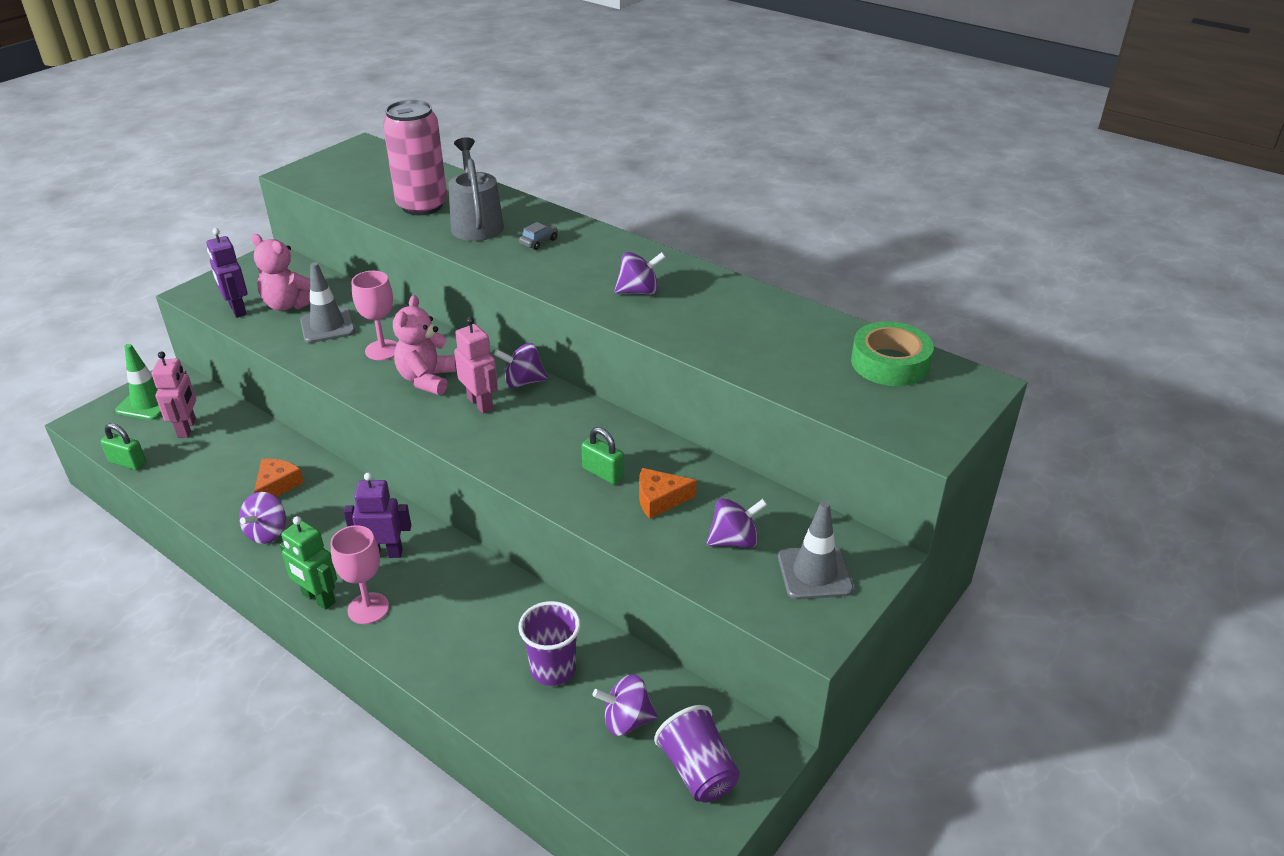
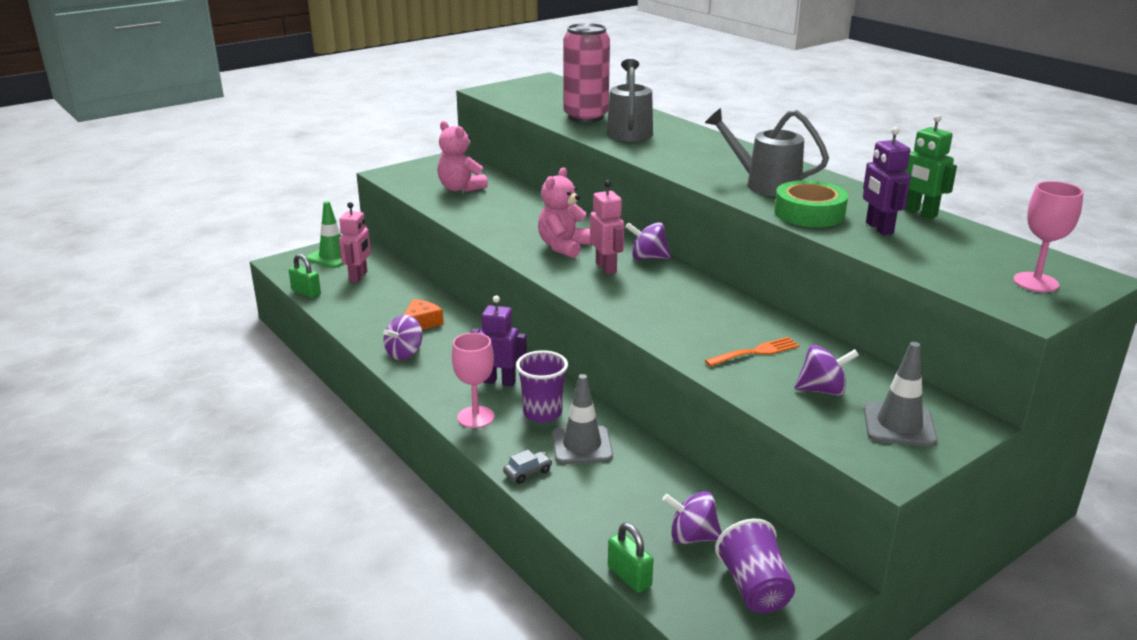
camera: 15 degrees right, 10 degrees down
purple robot [206,228,248,318] -> purple robot moved to [863,127,911,235]
green robot [280,516,337,610] -> green robot moved to [904,114,957,219]
grey traffic cone [300,262,355,343] -> grey traffic cone moved to [552,374,613,464]
pink goblet [352,271,397,360] -> pink goblet moved to [1013,181,1084,292]
purple cup [518,601,581,686] -> purple cup moved to [516,350,568,423]
grey car [519,222,558,250] -> grey car moved to [503,450,553,484]
green padlock [581,427,624,485] -> green padlock moved to [608,523,653,593]
purple spinning top [614,252,666,295] -> grey watering can [705,108,829,196]
orange cheese [639,468,697,519] -> orange fork [705,337,800,367]
green tape [851,321,934,386] -> green tape moved to [774,180,848,227]

